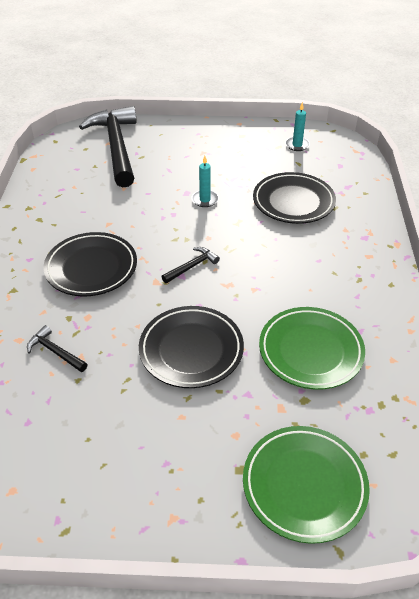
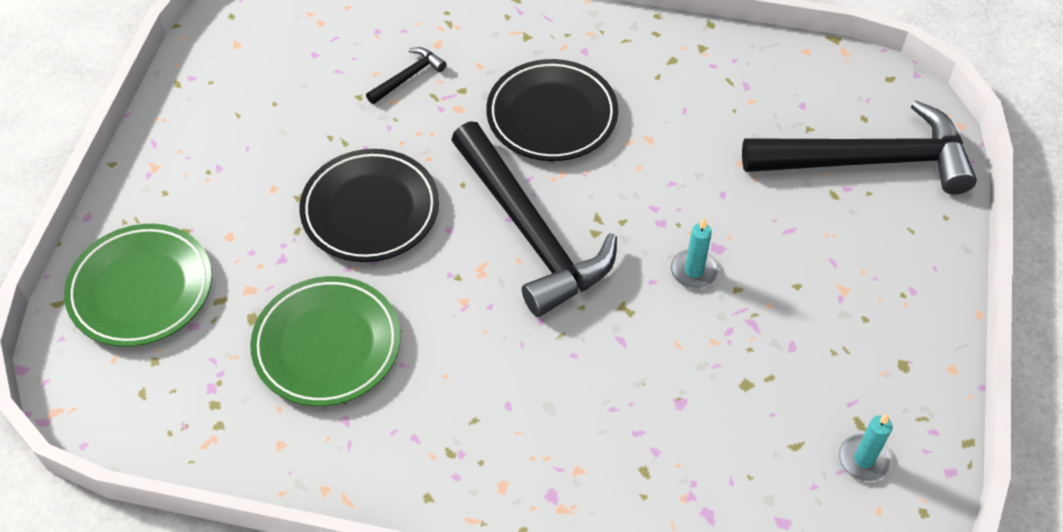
camera: 100 degrees right, 10 degrees up
black hammer [162,247,220,283] -> black hammer [451,121,617,317], size x2.47
black plate [253,172,336,224] -> none

